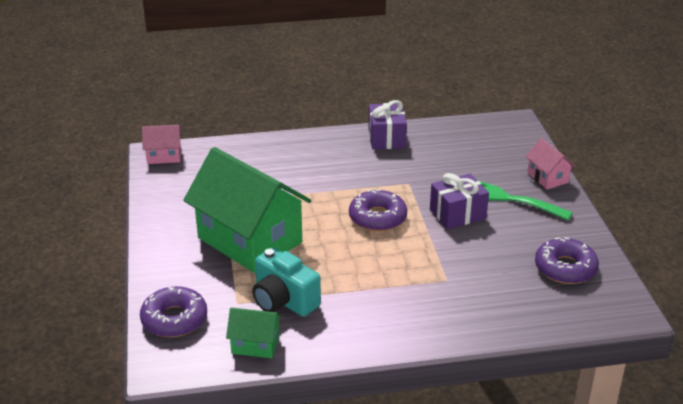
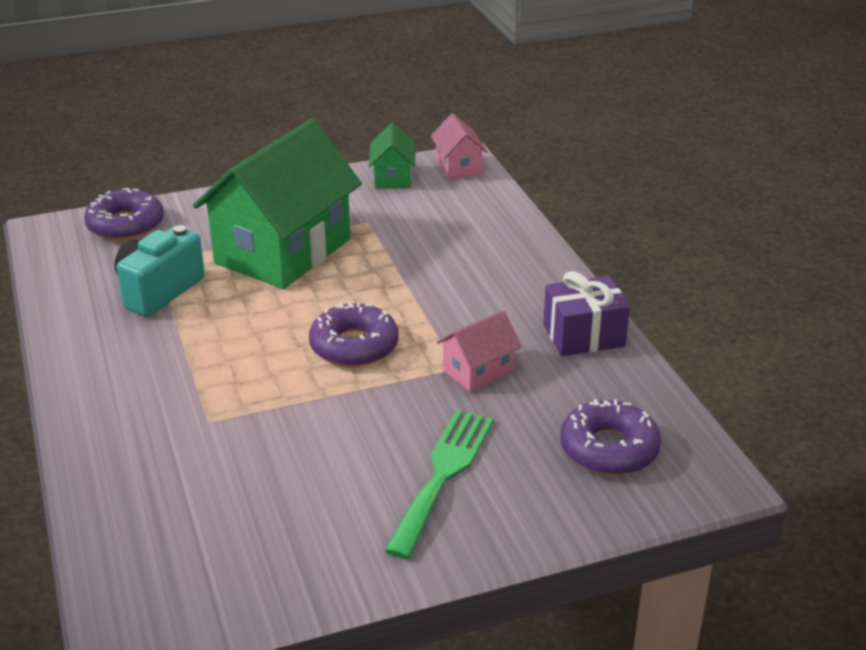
camera: 80 degrees right, 0 degrees up
green house [226,307,282,358] -> green house moved to [369,123,415,188]
purple gift [430,173,489,229] -> none
pink house [525,138,576,189] -> pink house moved to [437,310,522,392]
purple donut [535,237,599,284] -> purple donut moved to [560,399,661,475]

